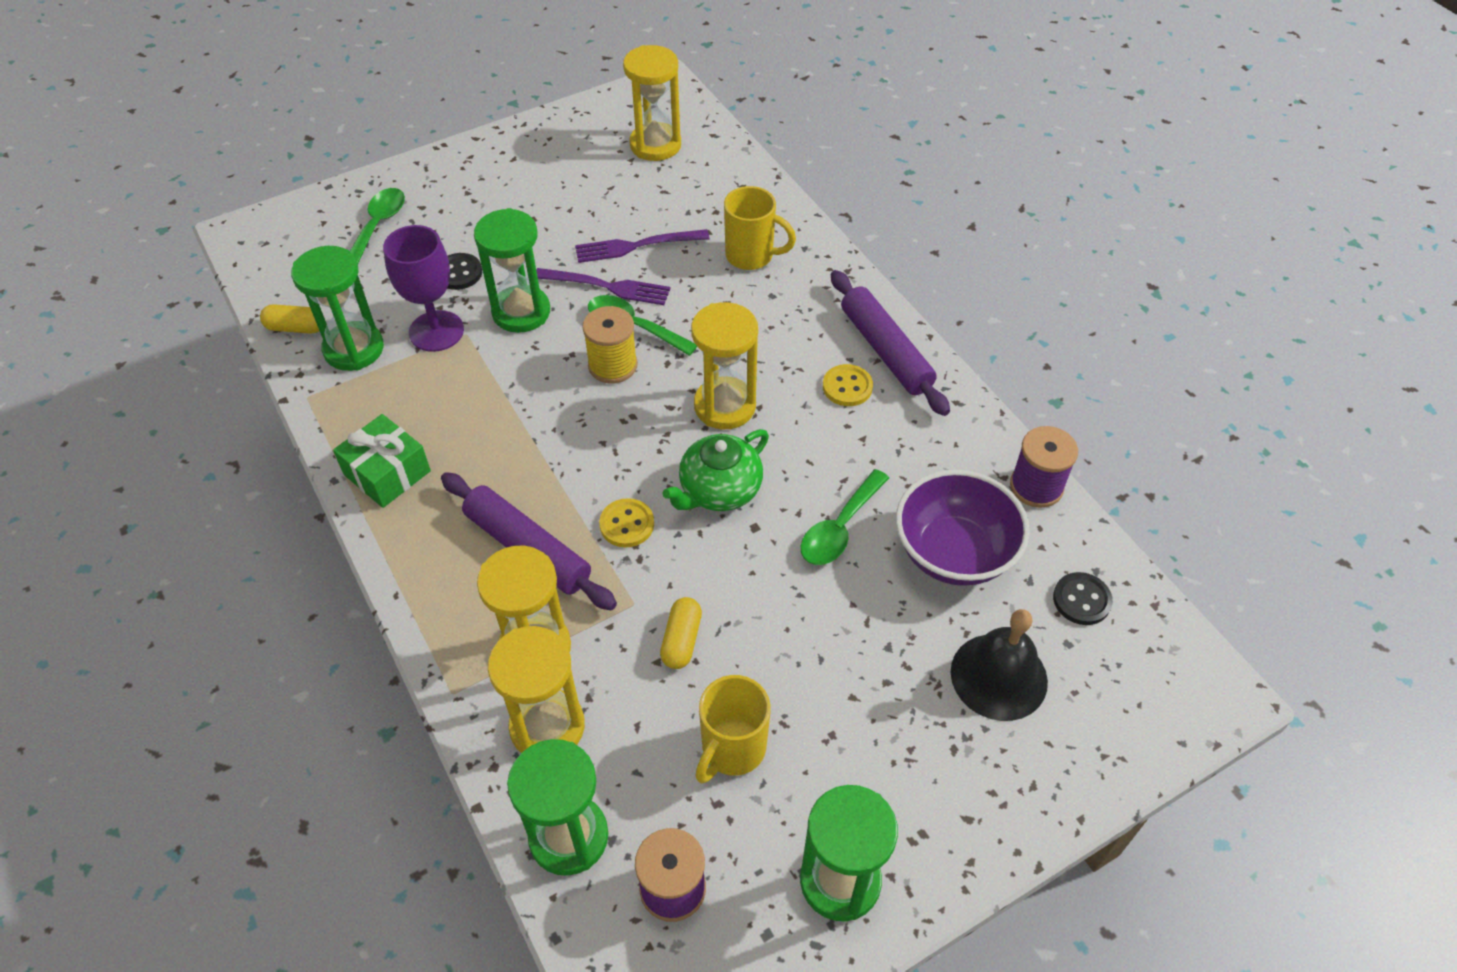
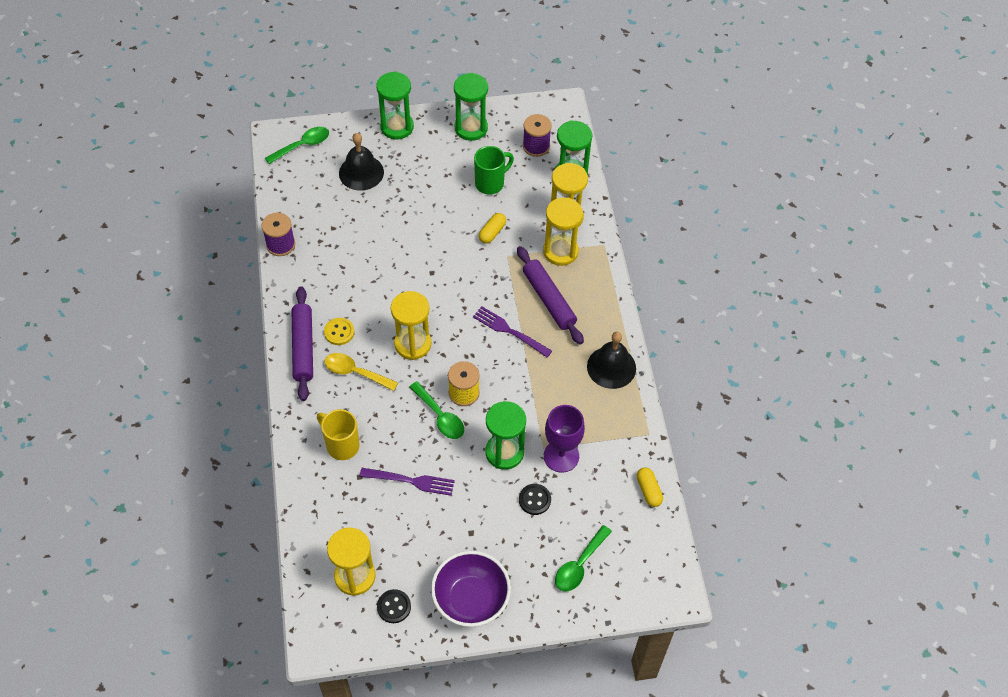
camera: 160 degrees left, 5 degrees up
yellow capsule [260,305,324,334] -> yellow capsule turned 45 degrees clockwise [637,467,663,507]
green hourglass [291,246,384,371] -> green hourglass moved to [376,71,414,140]
green gift [333,414,431,508] -> black bell [587,332,636,389]
purple fork [536,268,671,305] -> purple fork moved to [473,306,552,358]
yellow button [599,498,654,547] -> none
green teapot [663,429,769,511] -> none
yellow mug [695,675,771,783] -> green mug [474,146,514,195]
green spoon [801,469,889,565] -> green spoon moved to [265,127,329,164]
purple bowl [896,470,1030,586] -> purple bowl moved to [431,551,511,627]
black button [1053,572,1113,625] -> black button moved to [377,589,411,623]
none -> yellow spoon [325,353,398,391]

